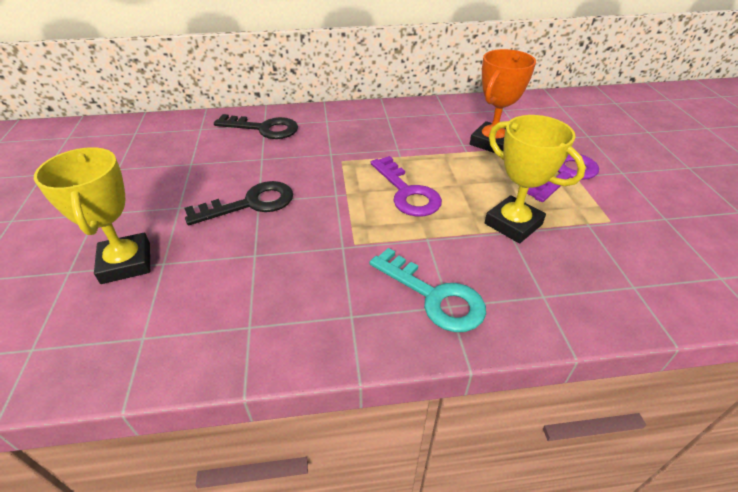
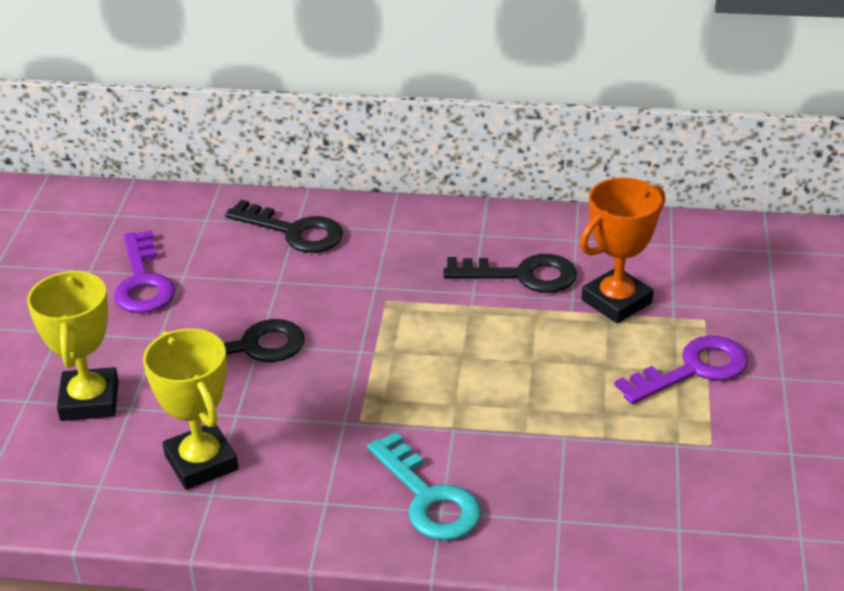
camera: 15 degrees right, 5 degrees down
purple key [371,156,442,216] -> purple key moved to [114,230,175,313]
yellow trophy [484,115,586,243] -> yellow trophy moved to [143,328,239,490]
none -> black key [443,254,577,293]

